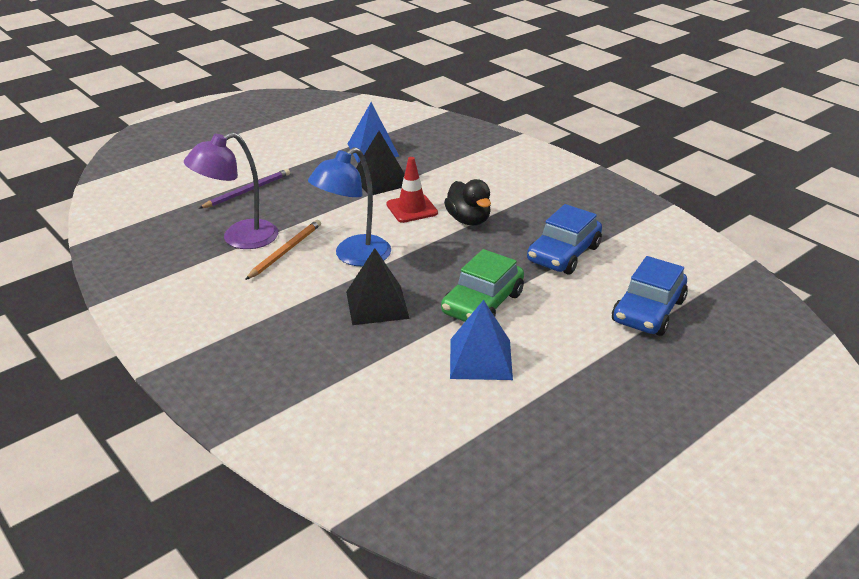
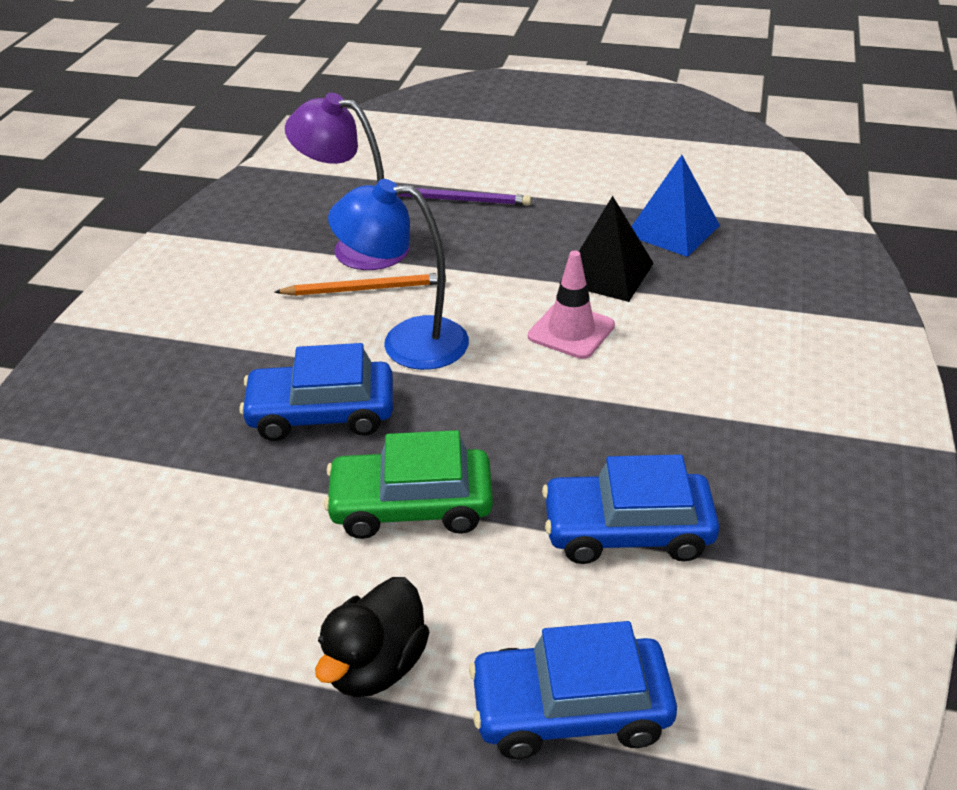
camera: 55 degrees right, 5 degrees up
black pyramid [346,248,410,325] -> blue car [239,343,393,441]
red traffic cone [386,157,438,223] -> pink traffic cone [528,251,615,359]
black duck [444,179,491,225] -> black duck moved to [315,577,429,697]
blue pyramid [450,300,513,380] -> none

